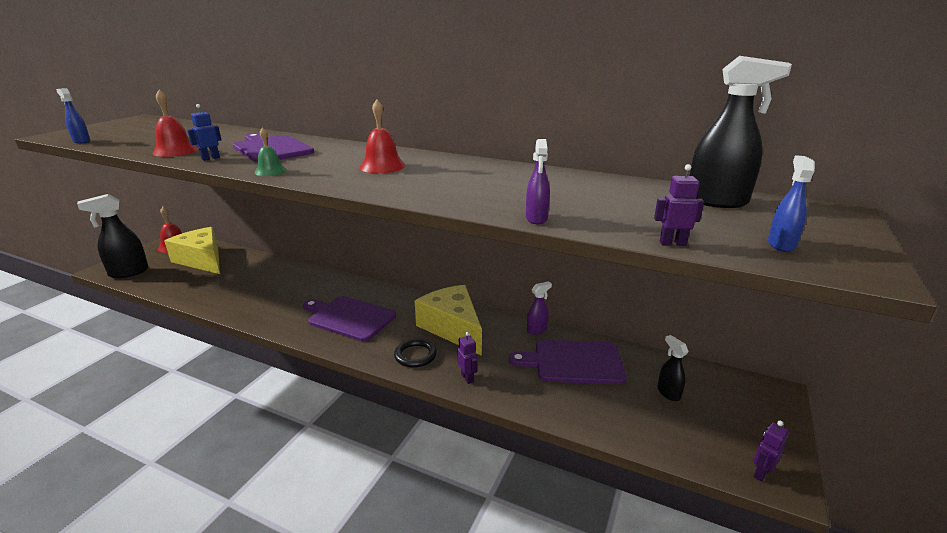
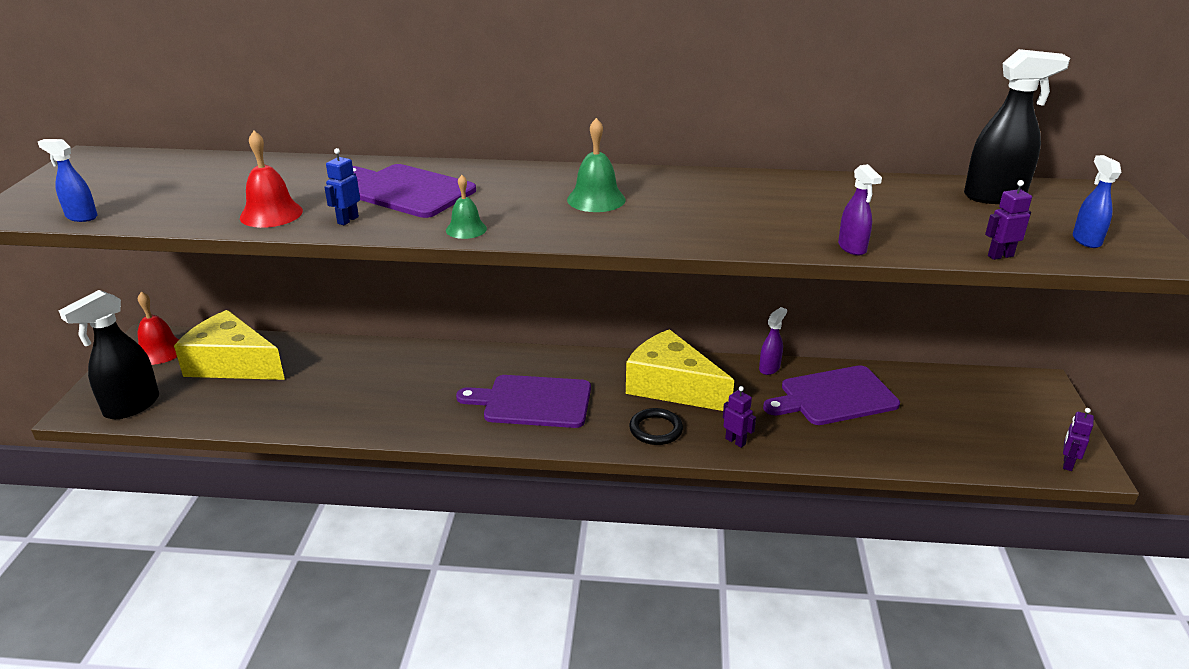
camera: 20 degrees left, 5 degrees up
red bell [360,100,405,173] -> green bell [567,118,626,212]
black spray bottle [658,335,689,401] -> none

